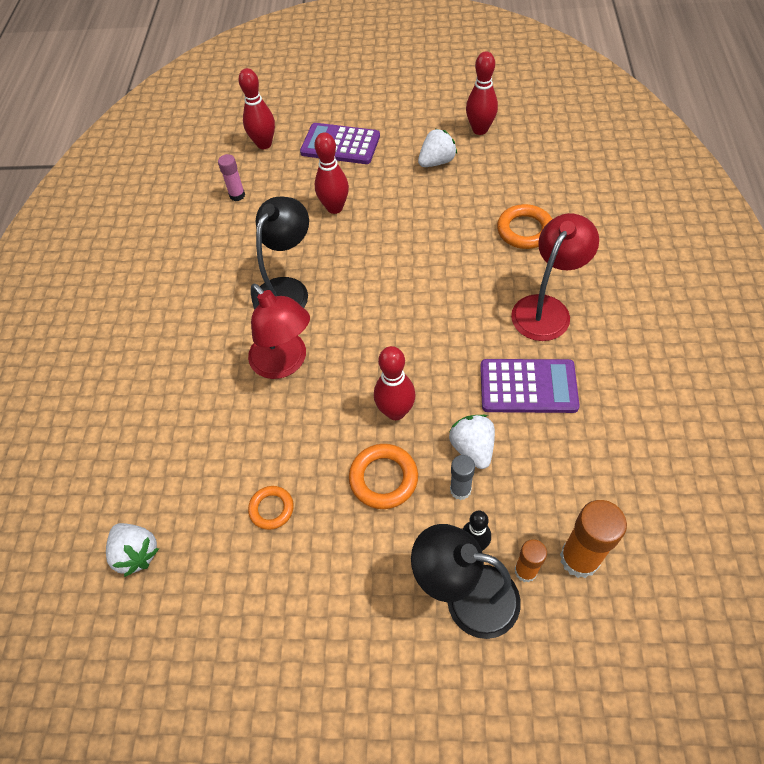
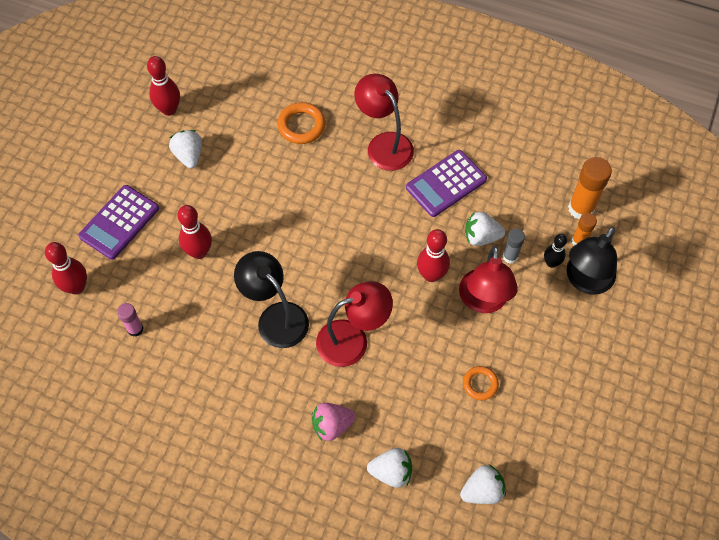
camera: 75 degrees left, 5 degrees up
orange ring [349,444,418,509] -> red lamp [459,246,518,313]
purple calculator [480,359,580,413] -> purple calculator turned 150 degrees counterclockwise [406,150,487,217]
none -> pink strawberry [312,403,356,441]
none -> white strawberry [367,448,412,488]

